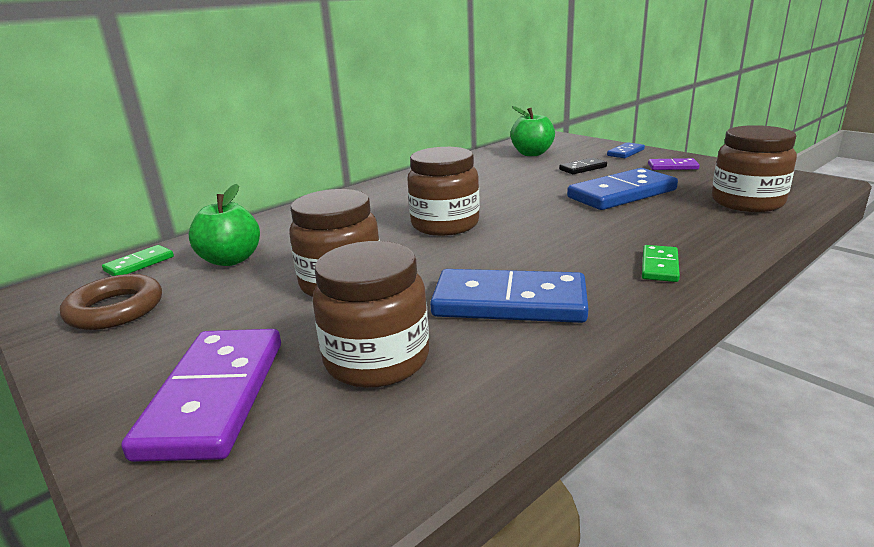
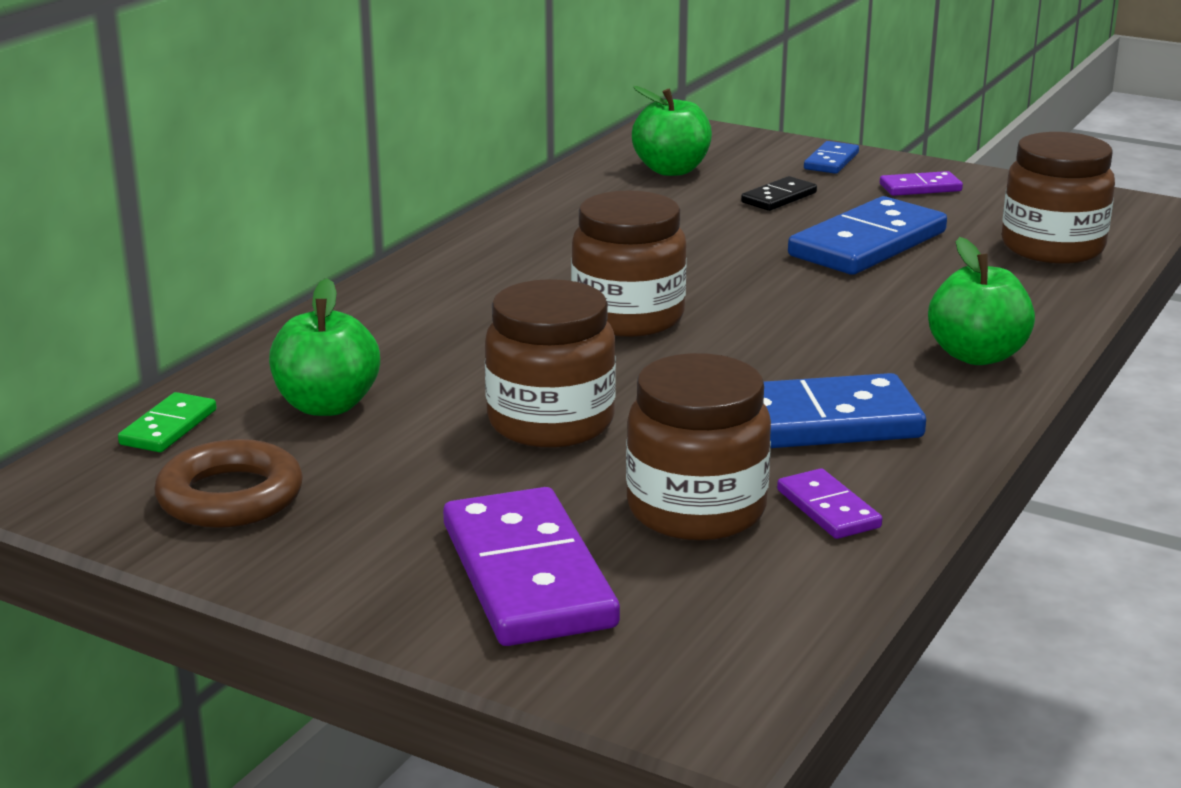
camera: 20 degrees left, 0 degrees up
green domino [642,245,680,282] -> green apple [928,237,1035,365]
none -> purple domino [777,468,882,539]

